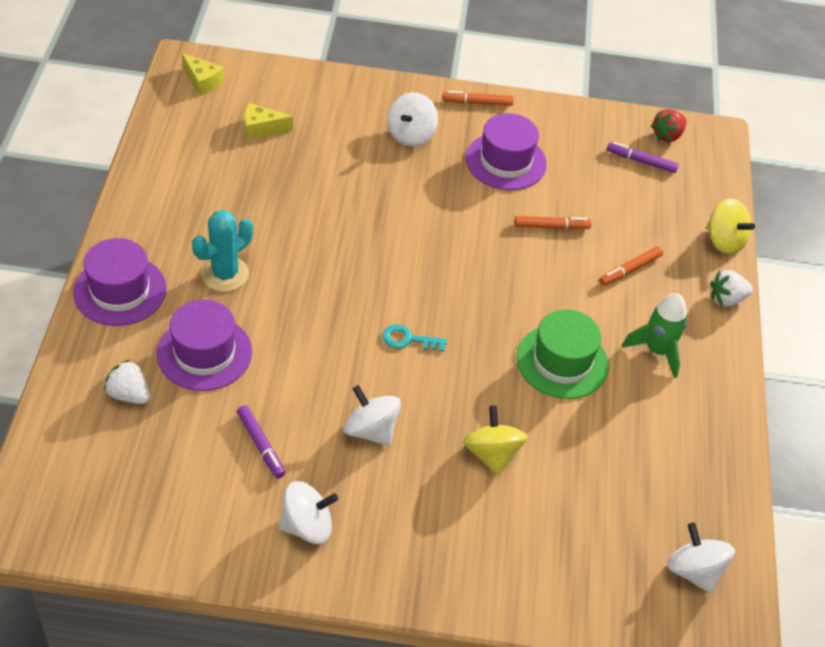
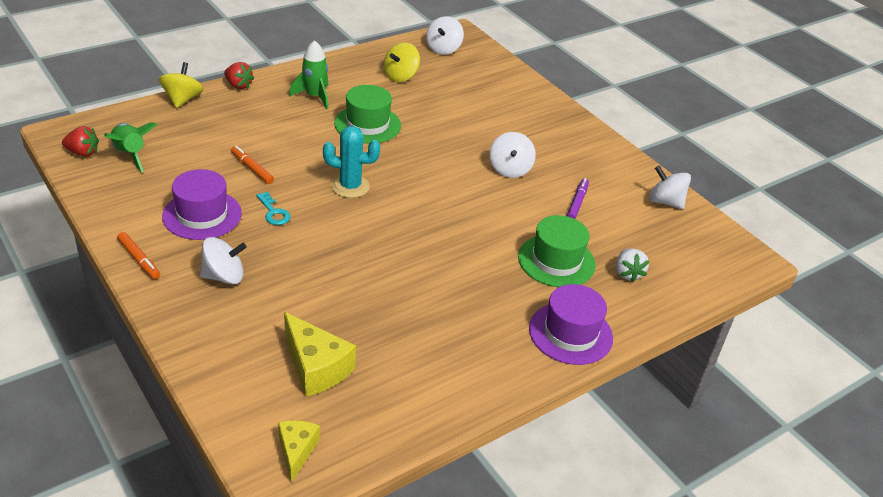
camera: 130 degrees left, 10 degrees down
purple hat [157,300,252,391] -> green hat [518,215,596,287]
turquoise cactus [192,210,253,292] -> turquoise cactus moved to [323,126,380,198]
yellow cheese [244,103,293,140] -> yellow cheese [284,312,356,397], size x1.59
white spinning top [279,481,338,544] -> white spinning top moved to [649,166,691,209]
turquoise key [382,324,447,352] -> turquoise key moved to [256,192,291,225]
yellow spinning top [463,405,528,476] -> yellow spinning top moved to [384,42,420,82]
orange marker [599,246,663,286] -> none
purple marker [607,142,679,173] -> green rocket [104,122,158,172]
white strawberry [710,270,753,307] -> red strawberry [224,62,254,89]

